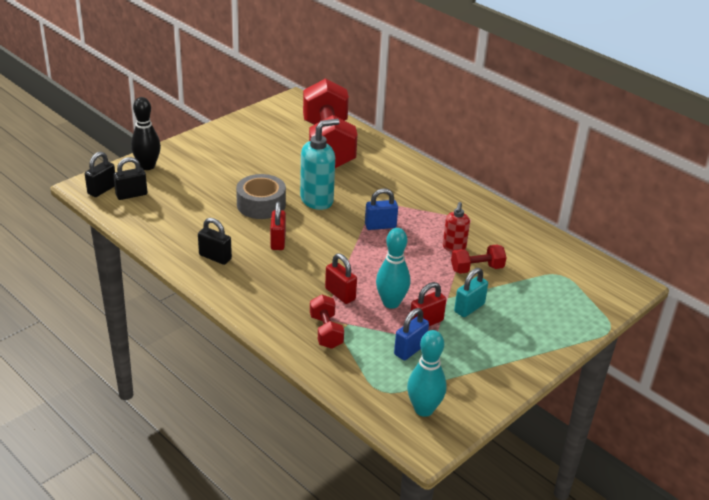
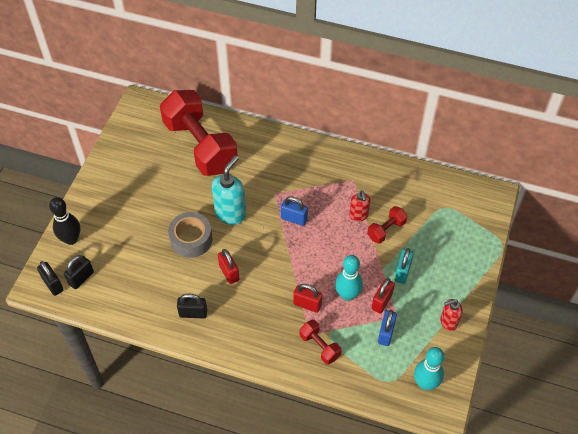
camera: 25 degrees left, 20 degrees up
black padlock [85,152,115,197] -> black padlock turned 45 degrees counterclockwise [37,261,64,296]
blue padlock [365,188,398,230] -> blue padlock turned 60 degrees clockwise [281,196,308,226]
none -> red soap dispenser [440,299,463,331]

